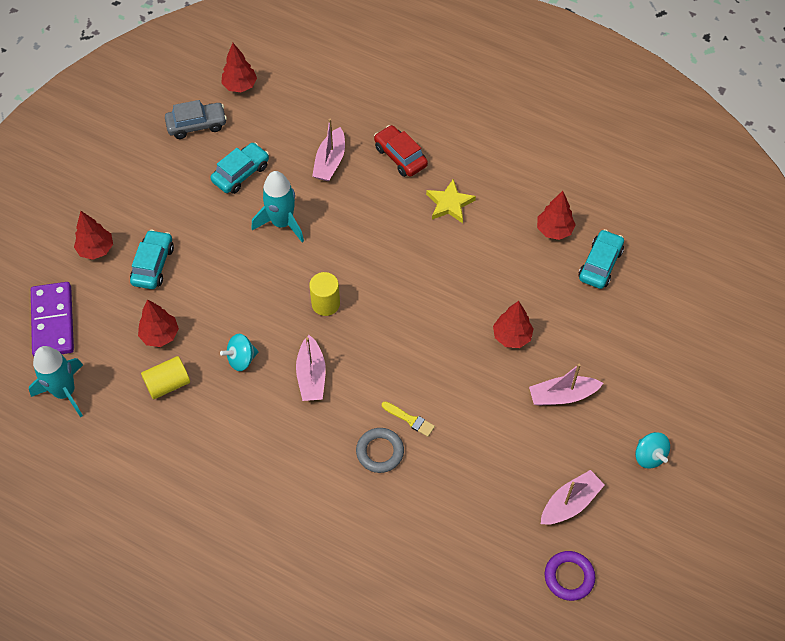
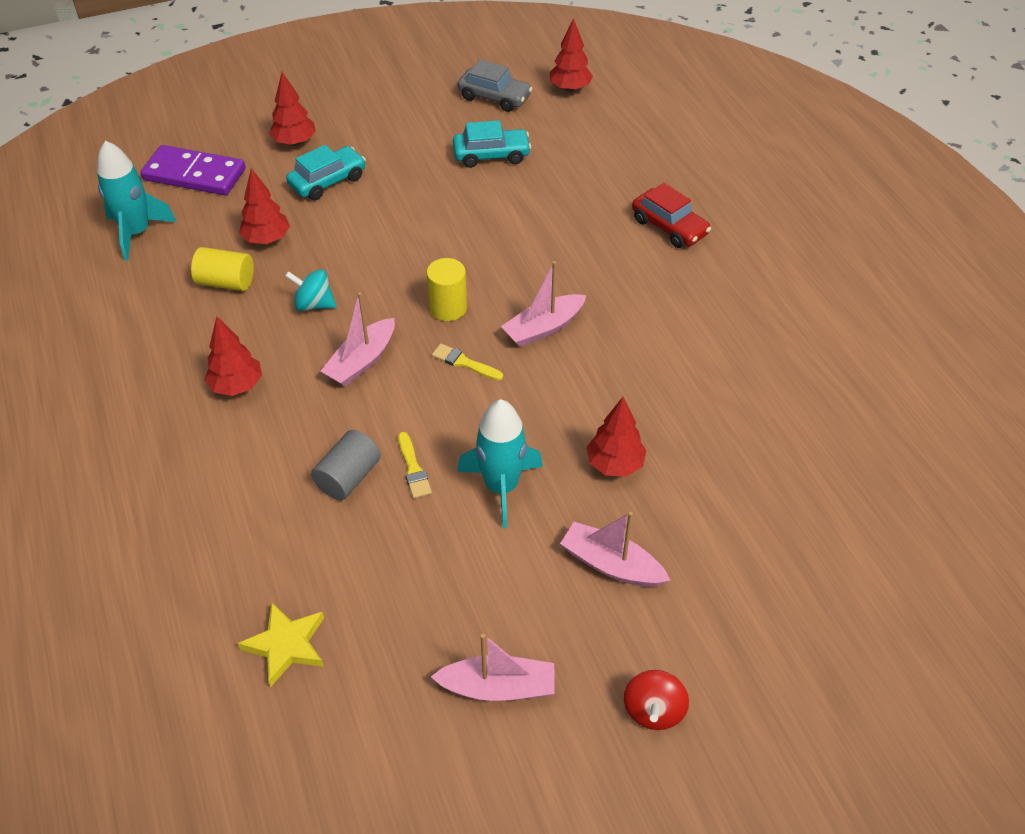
camera: 40 degrees right, 10 degrees down
purple domino [31,282,74,356] -> purple domino turned 75 degrees clockwise [141,145,246,195]
turquoise rocket [252,171,304,242] -> turquoise rocket moved to [457,399,543,528]
pink boat [312,119,345,181] -> pink boat moved to [501,261,586,347]
grey ring [356,428,404,473] -> grey cylinder [311,430,381,500]
red car [374,125,428,177] -> red car turned 135 degrees clockwise [632,183,711,248]
yellow star [426,179,476,223] -> yellow star moved to [238,602,324,687]
red tree [537,191,576,240] -> red tree moved to [205,317,262,396]
purple ring [545,551,595,601] -> none
turquoise car [578,229,624,289] -> none
turquoise spinning top [635,432,670,469] -> red spinning top [624,670,689,730]
none -> yellow brush [432,343,503,381]

